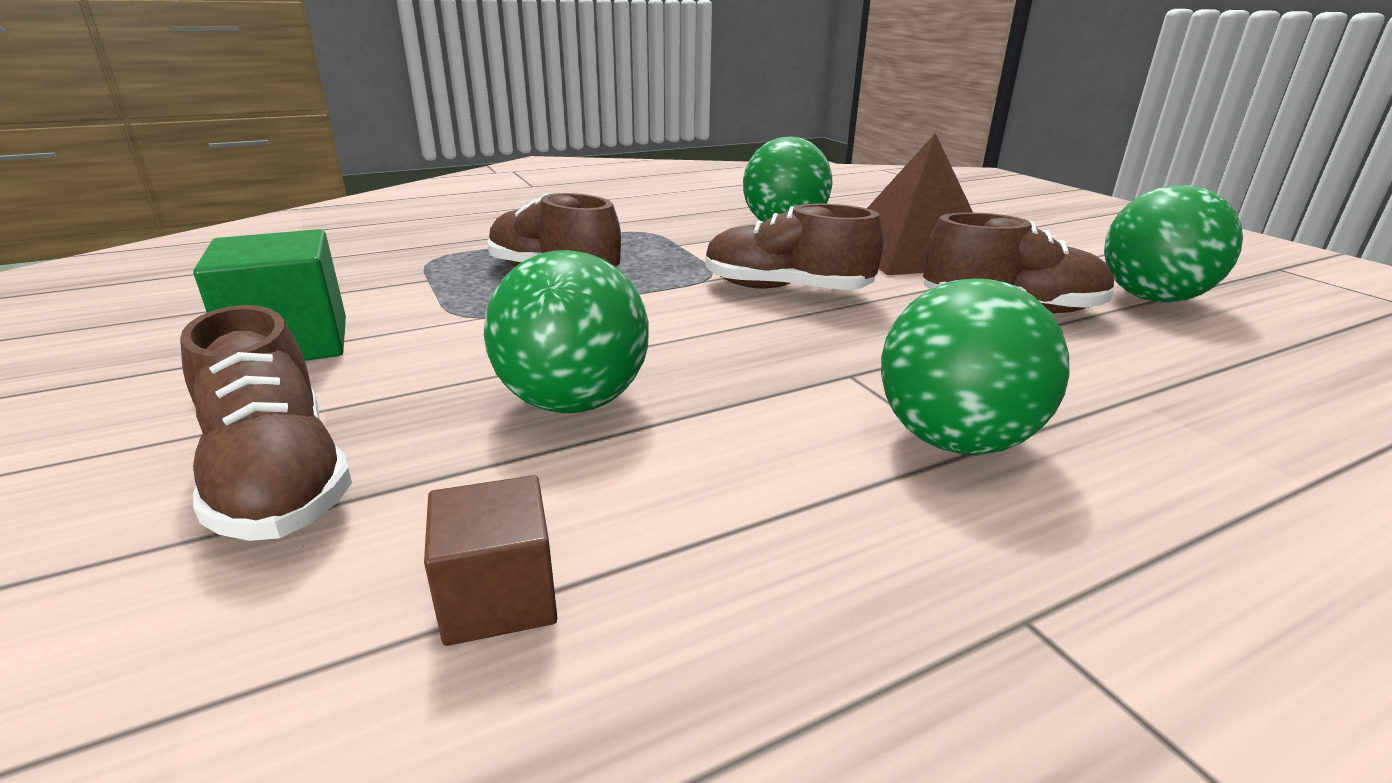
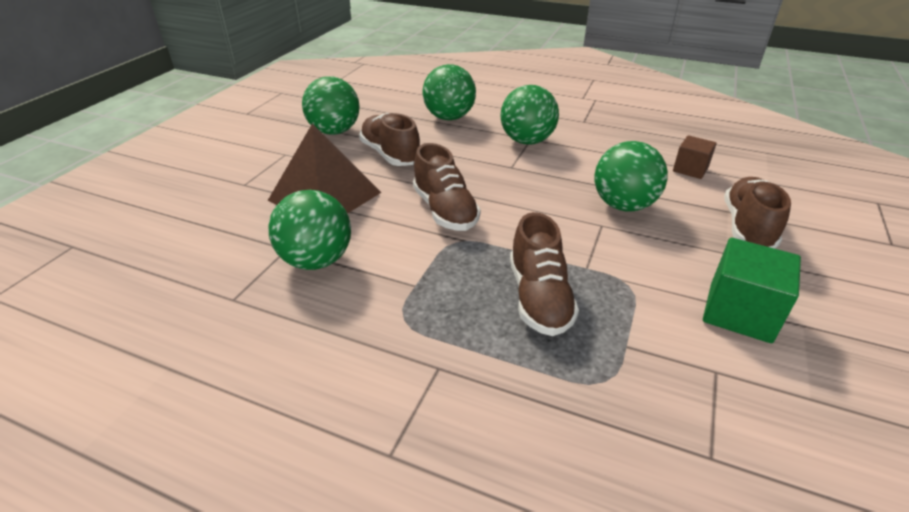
camera: 130 degrees left, 10 degrees up
none -> green ball [422,64,476,120]

